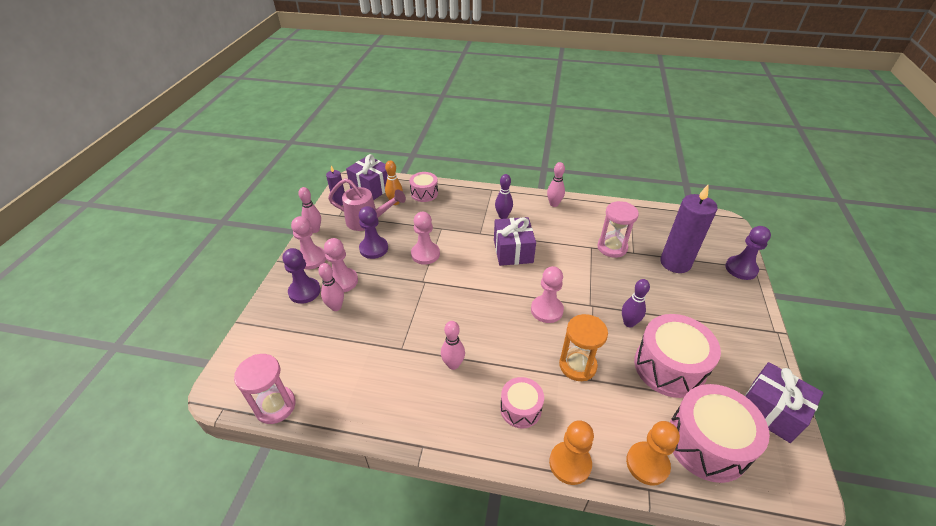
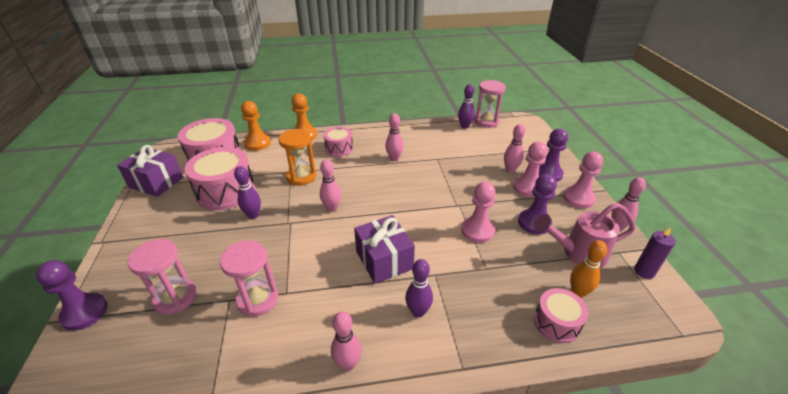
camera: 160 degrees right, 5 degrees down
purple gift [346,154,388,200] -> none
pink pawn [531,266,564,323] -> pink bowling pin [320,159,341,212]
purple candle [660,185,717,273] -> pink hourglass [127,239,197,315]
none -> purple bowling pin [458,84,475,129]

